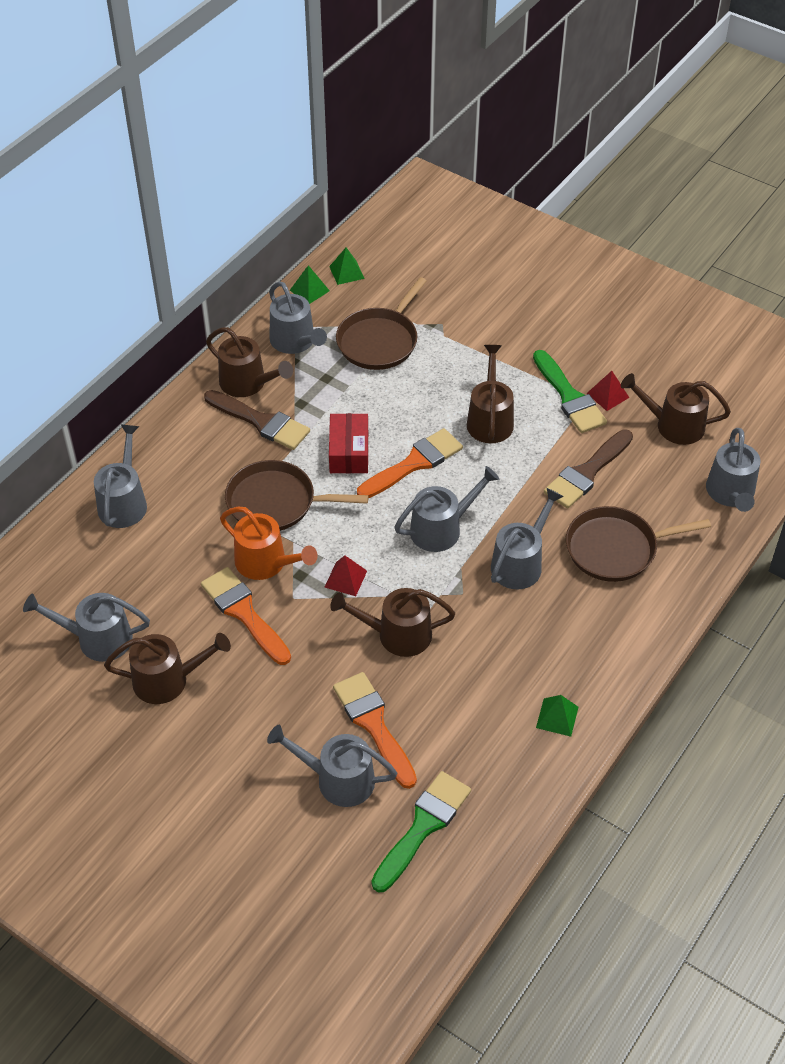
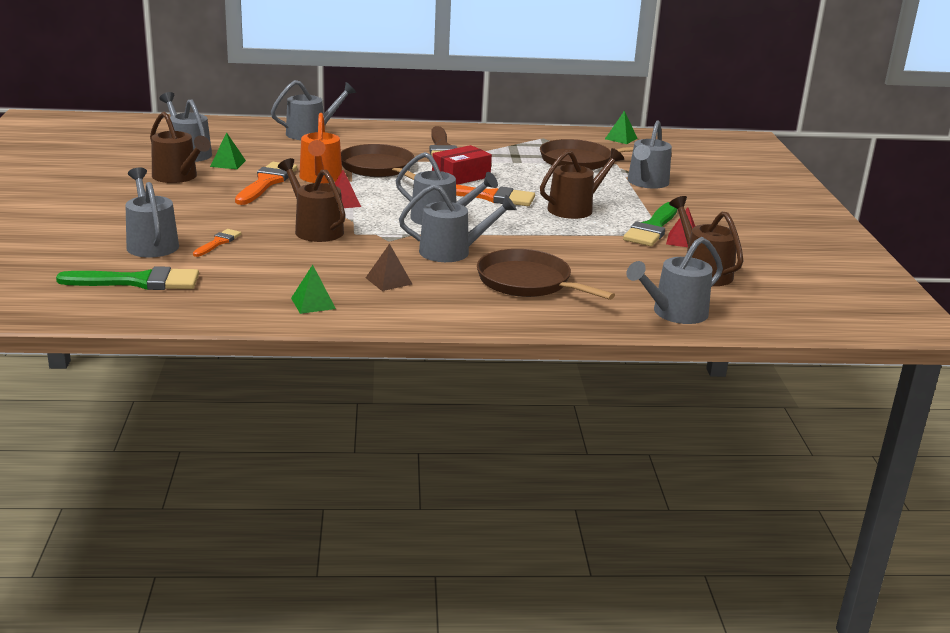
camera: 50 degrees right, 25 degrees down
brown watering can [206,327,293,397] -> none
grey watering can [269,281,327,354] -> grey watering can moved to [628,120,672,189]
green pyramid [290,265,330,304] -> green pyramid moved to [210,132,246,169]
orange brush [333,672,417,789] -> orange brush [193,229,241,257], size x0.53
brown brush [544,429,633,508] -> none
none -> brown pyramid [366,243,412,291]

